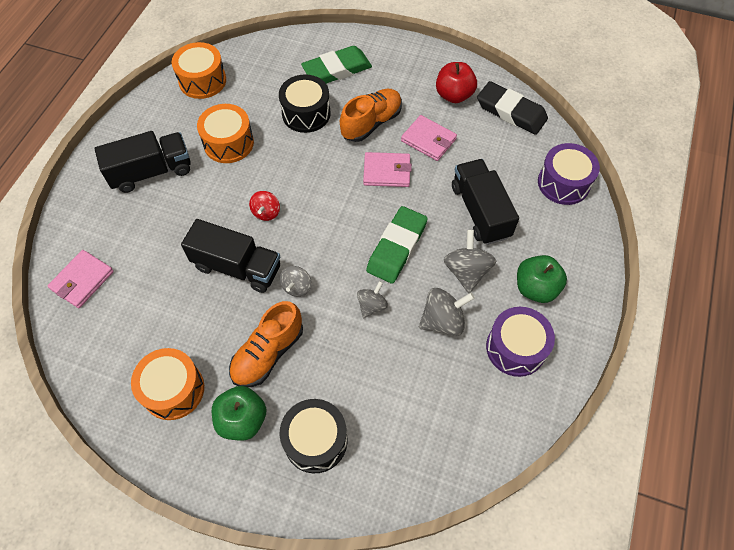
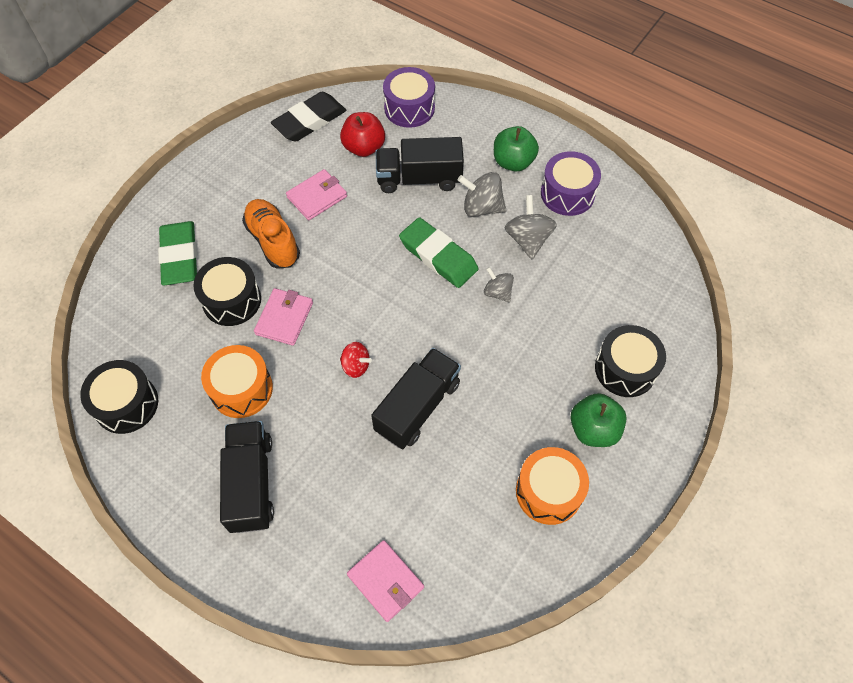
camera: 75 degrees left, 0 degrees up
orange drum [172,42,226,99] -> black drum [80,360,158,434]
orange shoe [229,301,303,387] -> none
grey spinning top [280,266,311,297] -> none
pink wallet [363,152,412,187] -> pink wallet moved to [254,288,313,346]
red apple [436,62,477,103] -> red apple moved to [340,112,385,157]

